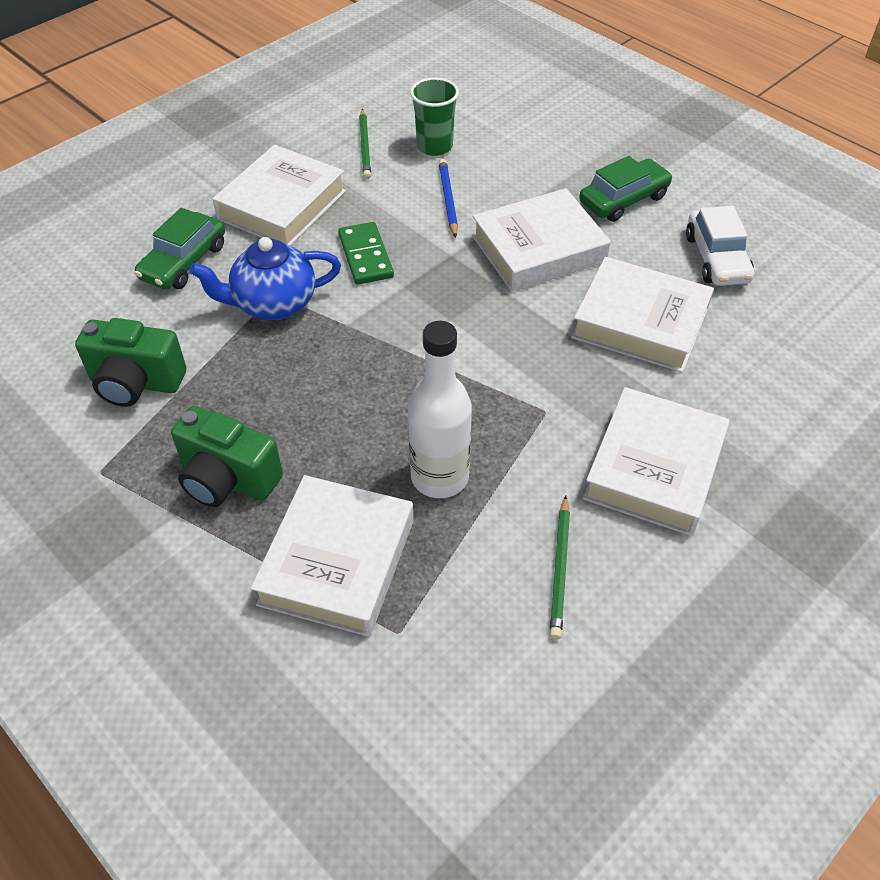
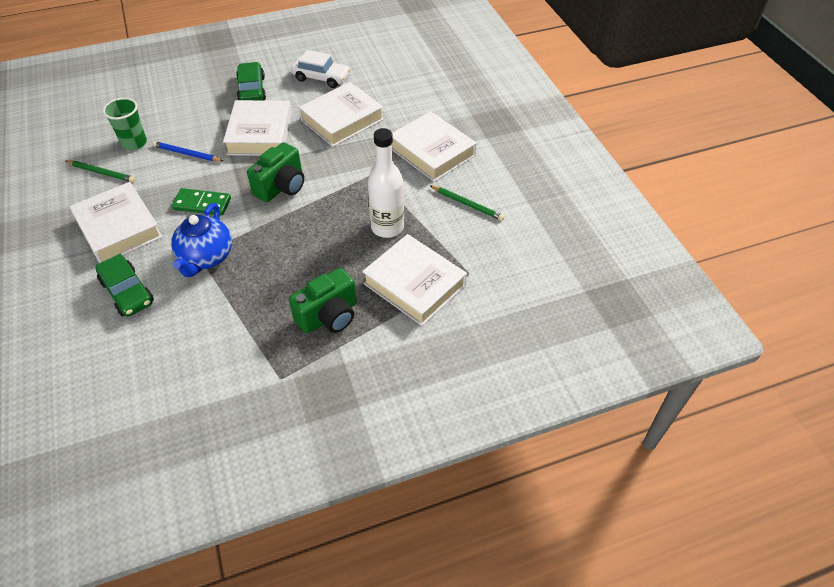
camera: 65 degrees left, 0 degrees up
green camera [75,318,186,407] -> green camera moved to [247,142,304,202]

